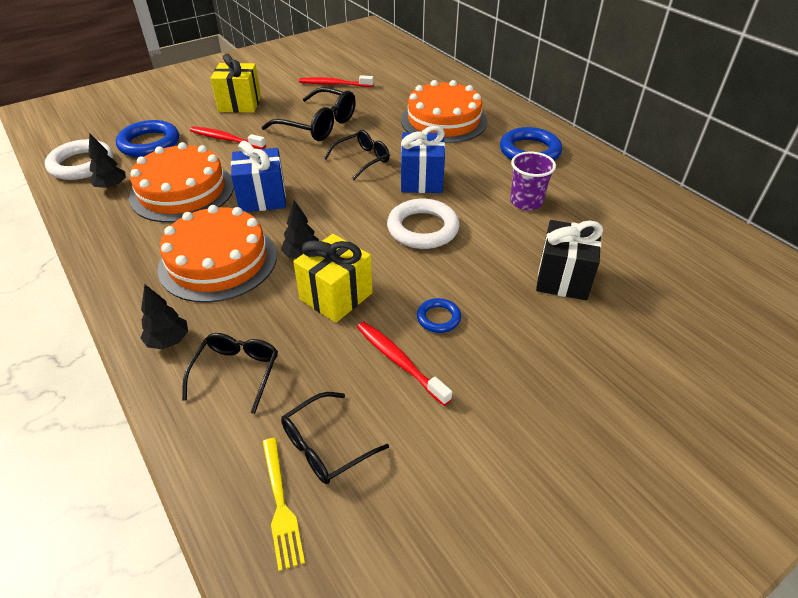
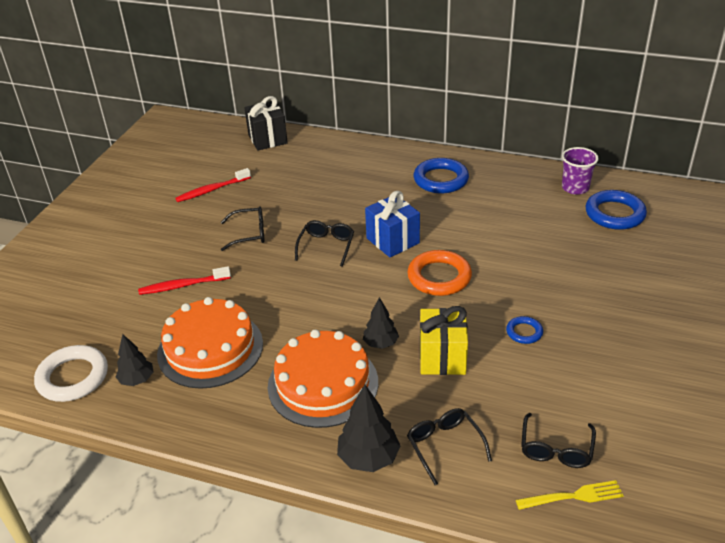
camera: 35 degrees left, 5 degrees down
blue ring [116,120,179,158] -> blue ring moved to [586,190,647,230]
black tree [141,284,188,349] -> black tree [337,384,400,472], size x1.52
yellow gift [210,54,261,113] -> none
blue gift [231,141,286,212] -> none
black glasses [262,87,356,141] -> black glasses [221,206,265,251], size x0.64
yellow fork [262,438,305,571] -> yellow fork turned 45 degrees counterclockwise [516,480,624,510]
red toothbrush [357,322,452,406] -> none
white ring [387,199,460,249] -> orange ring [407,250,472,296]
orange cake [401,80,487,143] -> none
purple cup [510,152,556,210] -> purple cup moved to [562,147,599,195]
black gift [536,220,603,300] -> black gift moved to [244,96,288,151]

